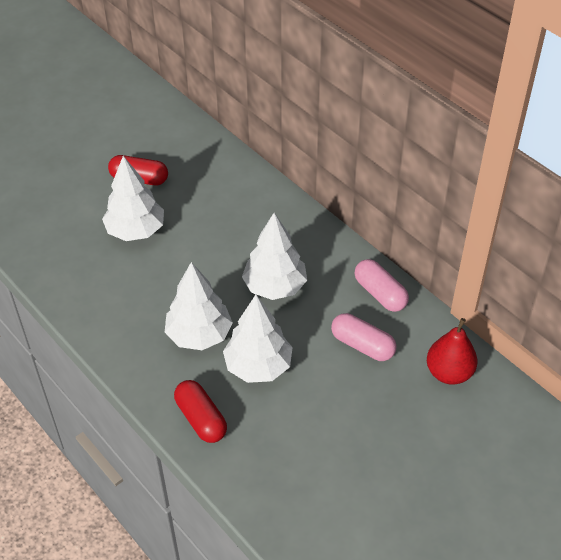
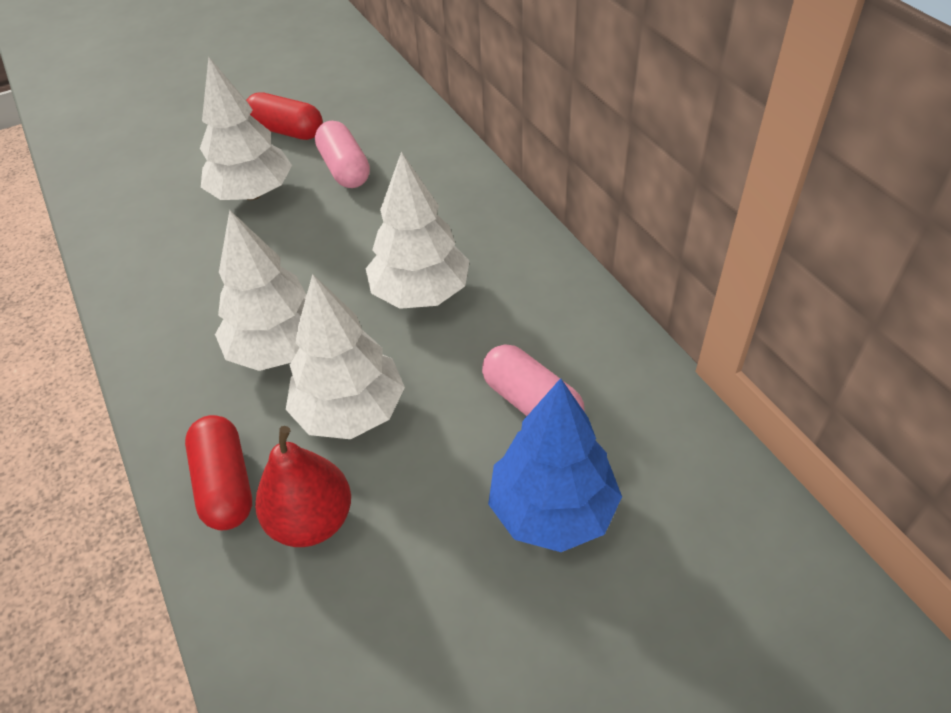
camera: 15 degrees right, 0 degrees up
pink capsule [355,259,409,312] -> pink capsule moved to [315,121,370,188]
red pear [427,318,477,385] -> red pear moved to [255,426,351,547]
none -> blue tree [488,378,622,552]

